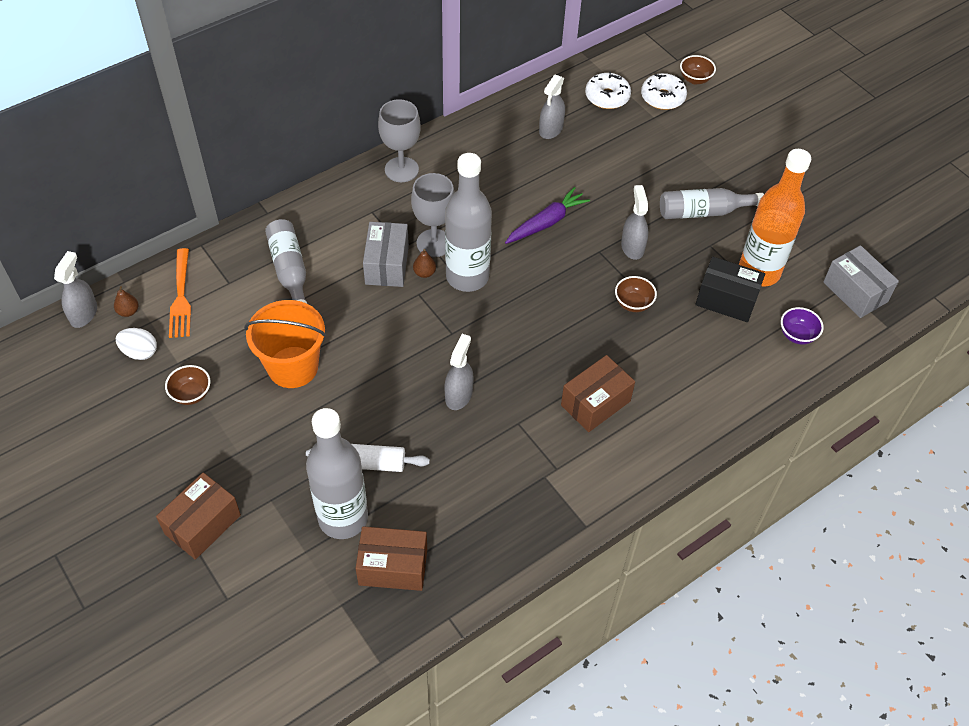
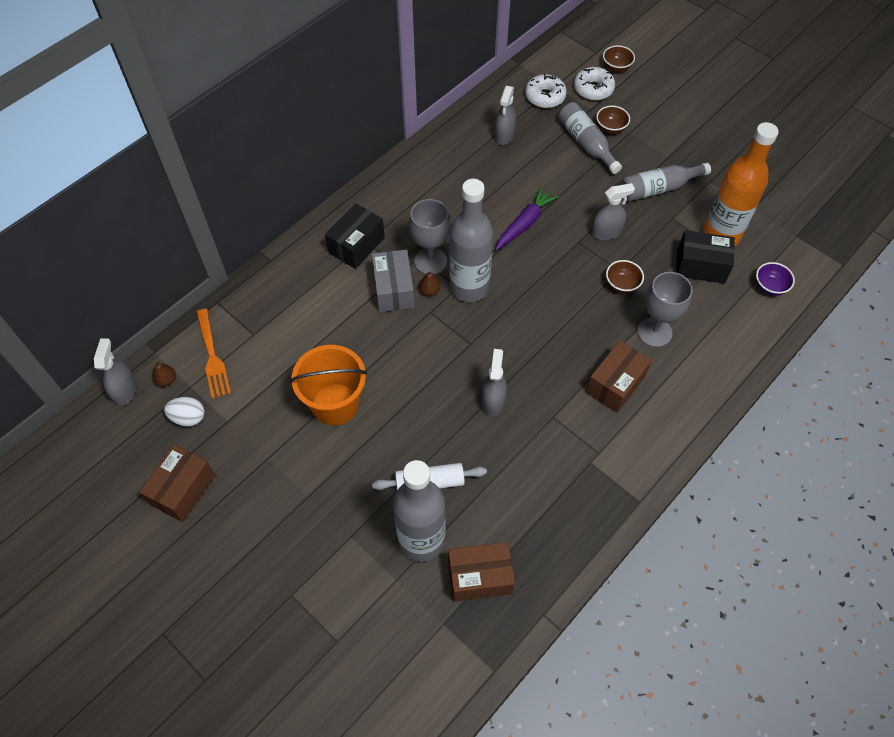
camera: 10 degrees left, 5 degrees up
brown box [156,472,241,560] -> brown box moved to [139,445,215,522]
brown bowl [165,365,210,405] -> brown bowl moved to [596,106,630,134]
grey bottle [265,219,307,303] -> grey bottle moved to [558,102,622,174]
grey goblet [378,99,421,182] -> grey goblet moved to [638,272,693,347]
grey spray bottle [621,185,648,260] -> grey spray bottle turned 90 degrees clockwise [591,183,635,240]
grey box [823,245,899,318] -> none
none -> black box [325,203,385,269]

